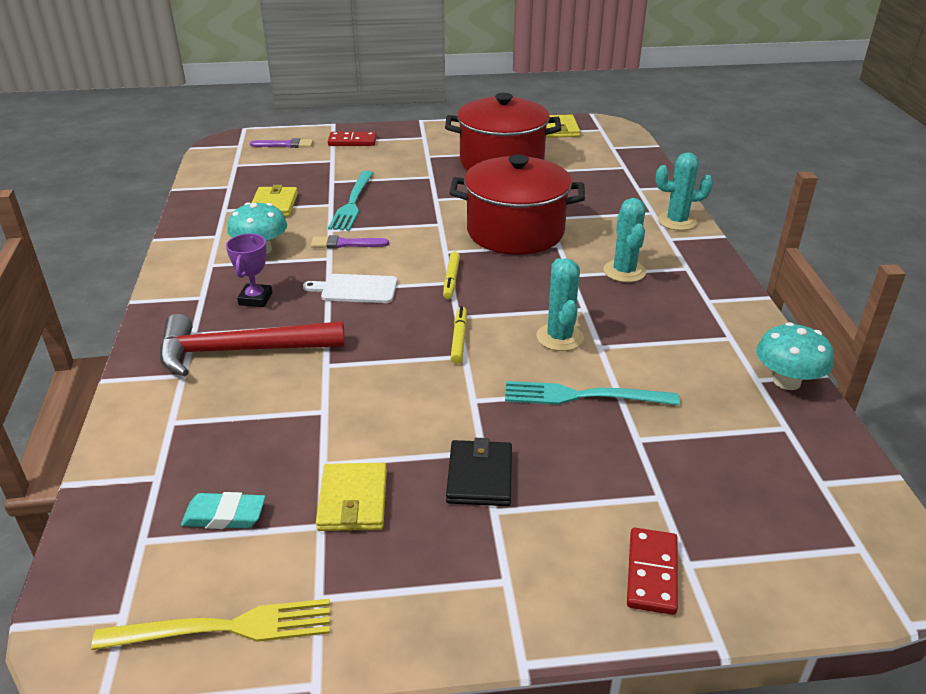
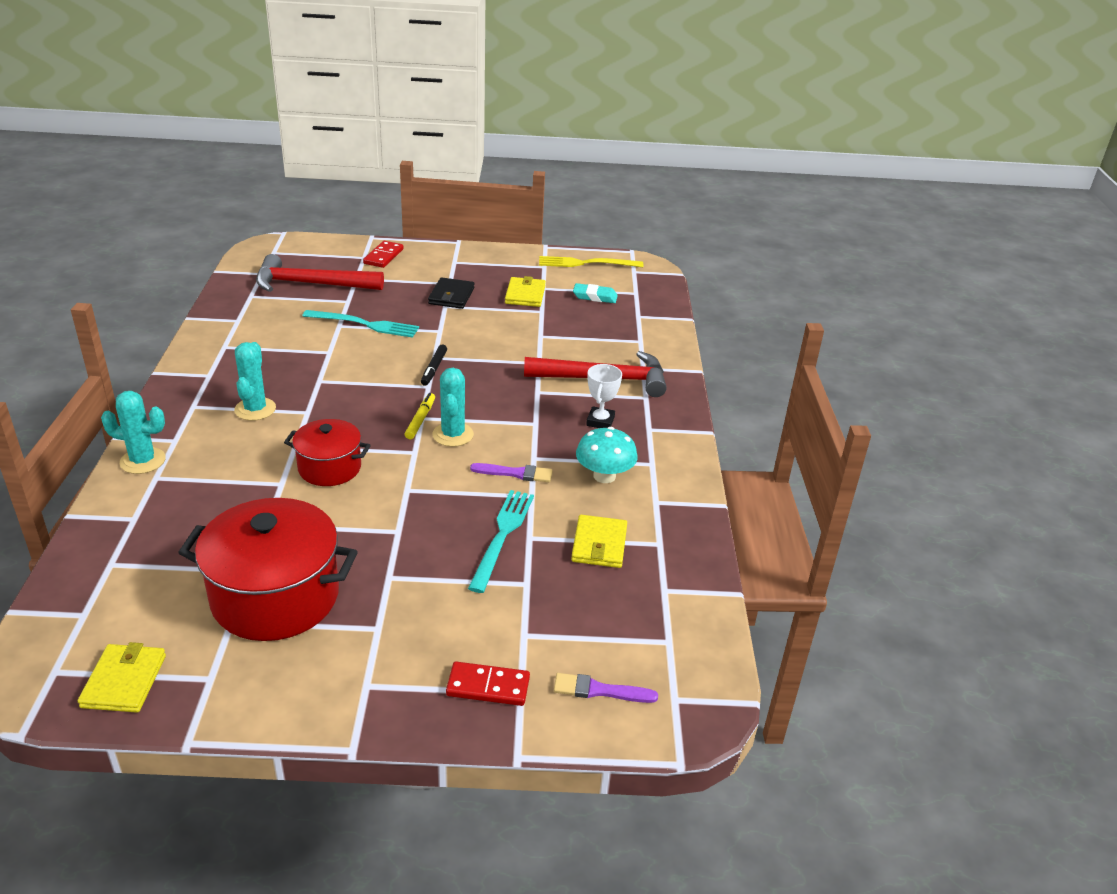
camera: 175 degrees left, 0 degrees up
purple trophy [226,234,272,307] -> white trophy [586,364,622,428]
white cutting board [303,274,397,303] -> none
red pot [449,154,585,255] -> red pot [284,419,371,486], size x0.58
yellow marker [450,306,467,364] -> black marker [421,344,447,386]
turquoise cactus [536,258,584,351] -> turquoise cactus moved to [433,368,474,447]
turquoise mushroom [756,322,834,390] -> none
none -> red hammer [256,254,384,292]

